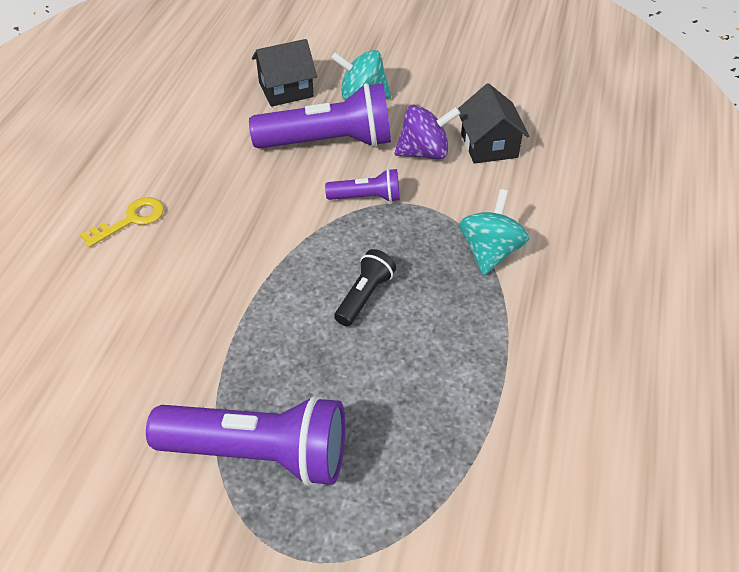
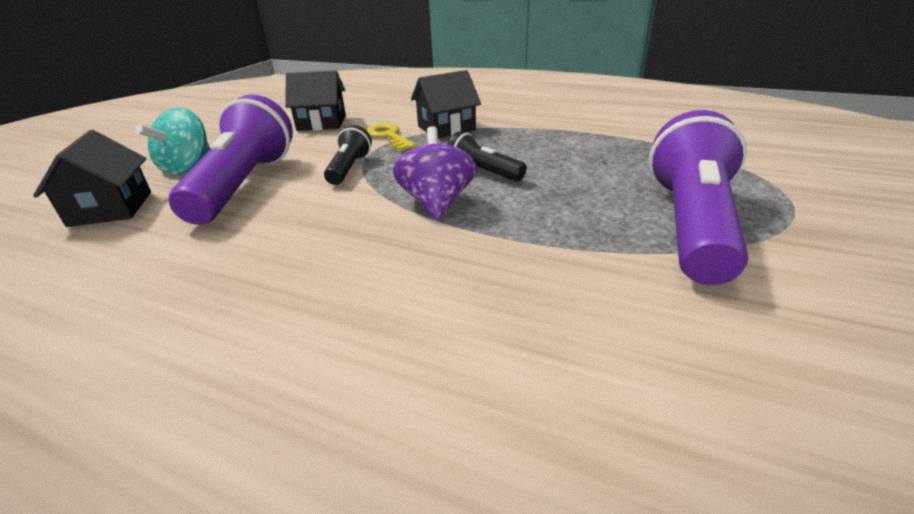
camera: 80 degrees left, 15 degrees down
yellow key [80,197,164,247] -> yellow key moved to [367,123,416,151]
purple flashlight [325,169,400,202] -> black flashlight [324,125,372,185]
purple spinning top [395,105,461,160] -> purple spinning top moved to [393,126,476,220]
turquoise spinning top [460,189,529,276] -> black house [411,70,481,138]

